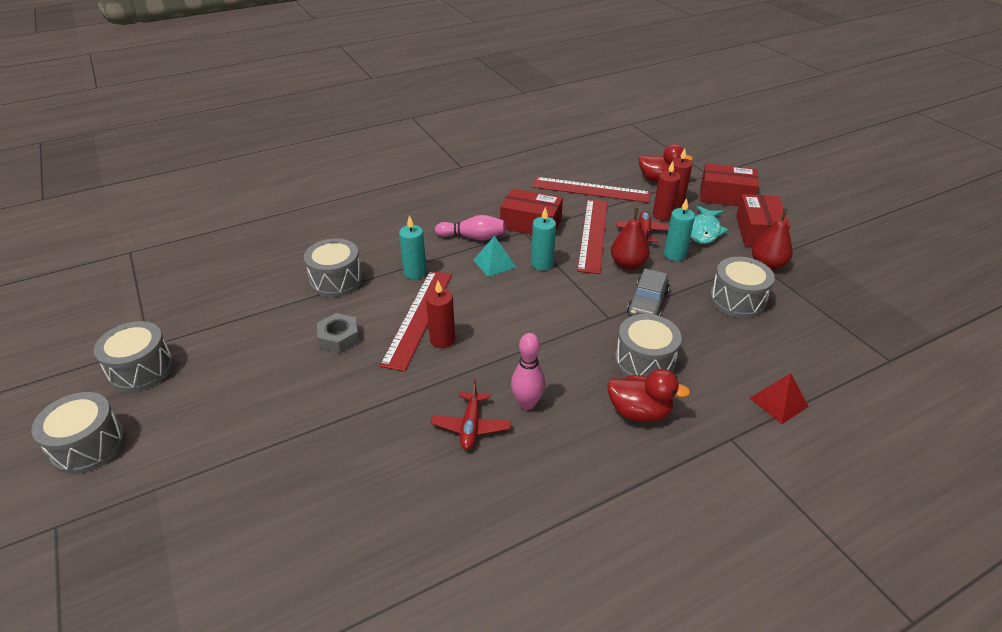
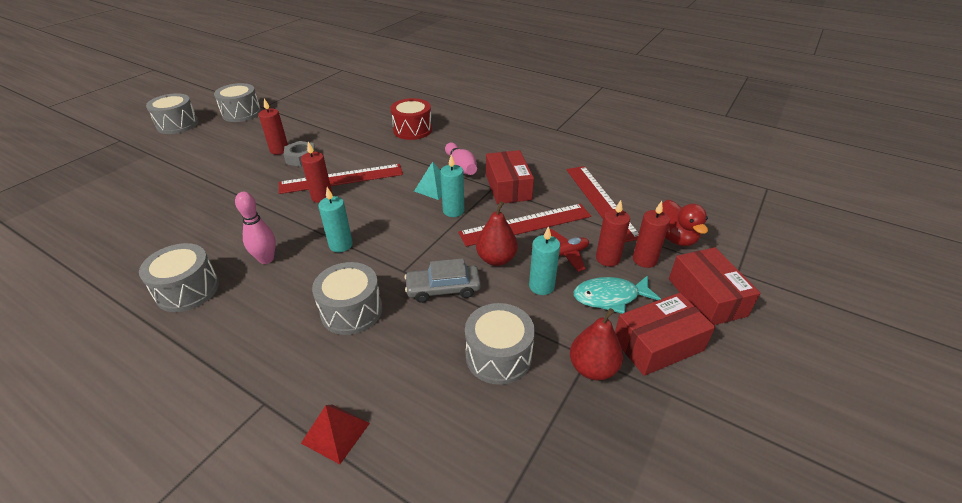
camera: 60 degrees right, 0 degrees up
grey drum [304,238,363,297] -> grey drum moved to [139,243,219,312]
turquoise candle [399,216,427,280] -> turquoise candle moved to [318,187,353,252]
red plane [430,380,511,450] -> none
red duck [607,369,691,422] -> none
none -> red candle [259,98,288,155]
none -> red drum [390,98,432,140]

